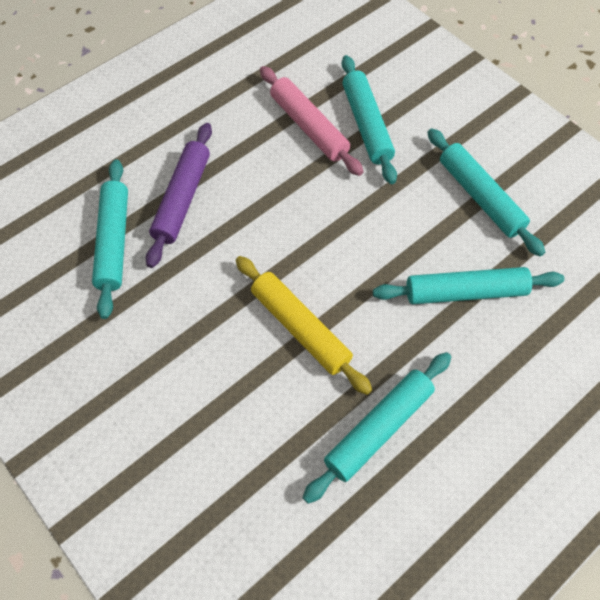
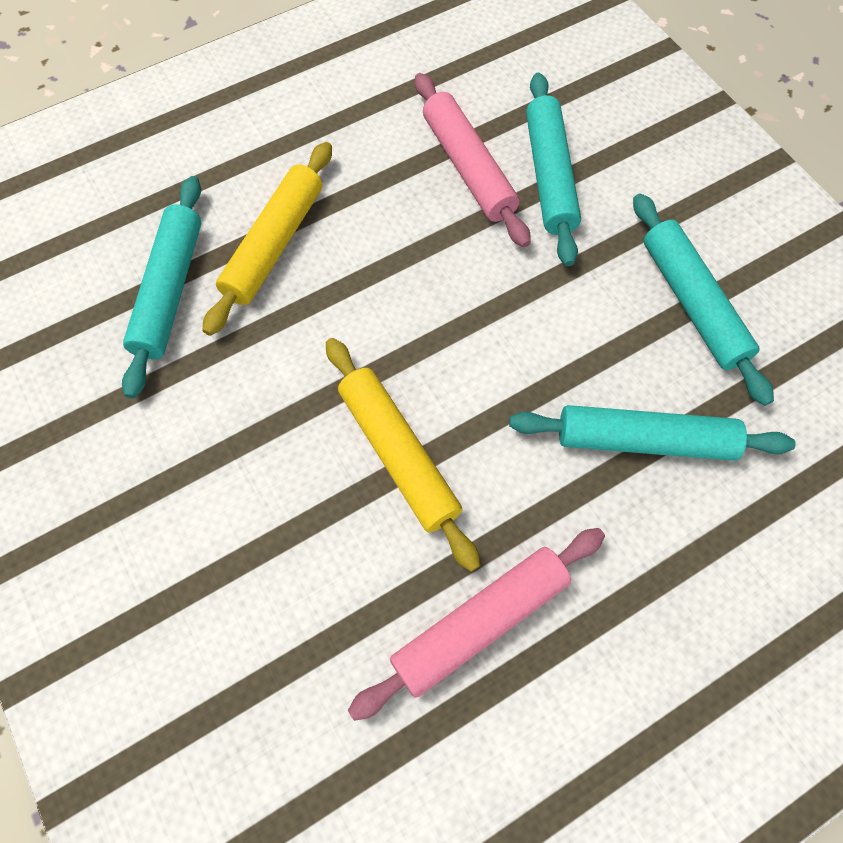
camera: 10 degrees right, 5 degrees up
purple rolling pin [146,123,212,268] -> yellow rolling pin [202,142,332,336]
turquoise rolling pin [303,352,451,504] -> pink rolling pin [348,528,605,721]

